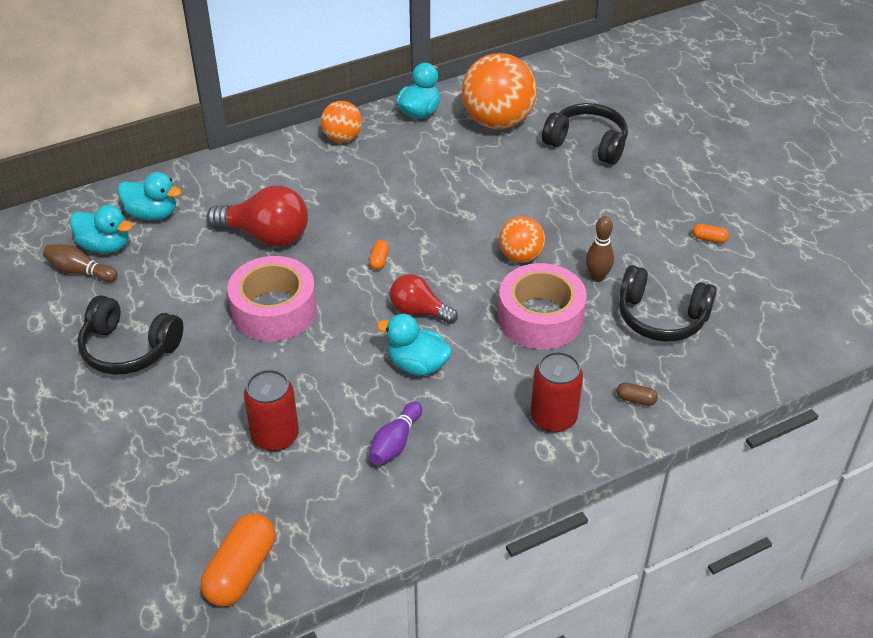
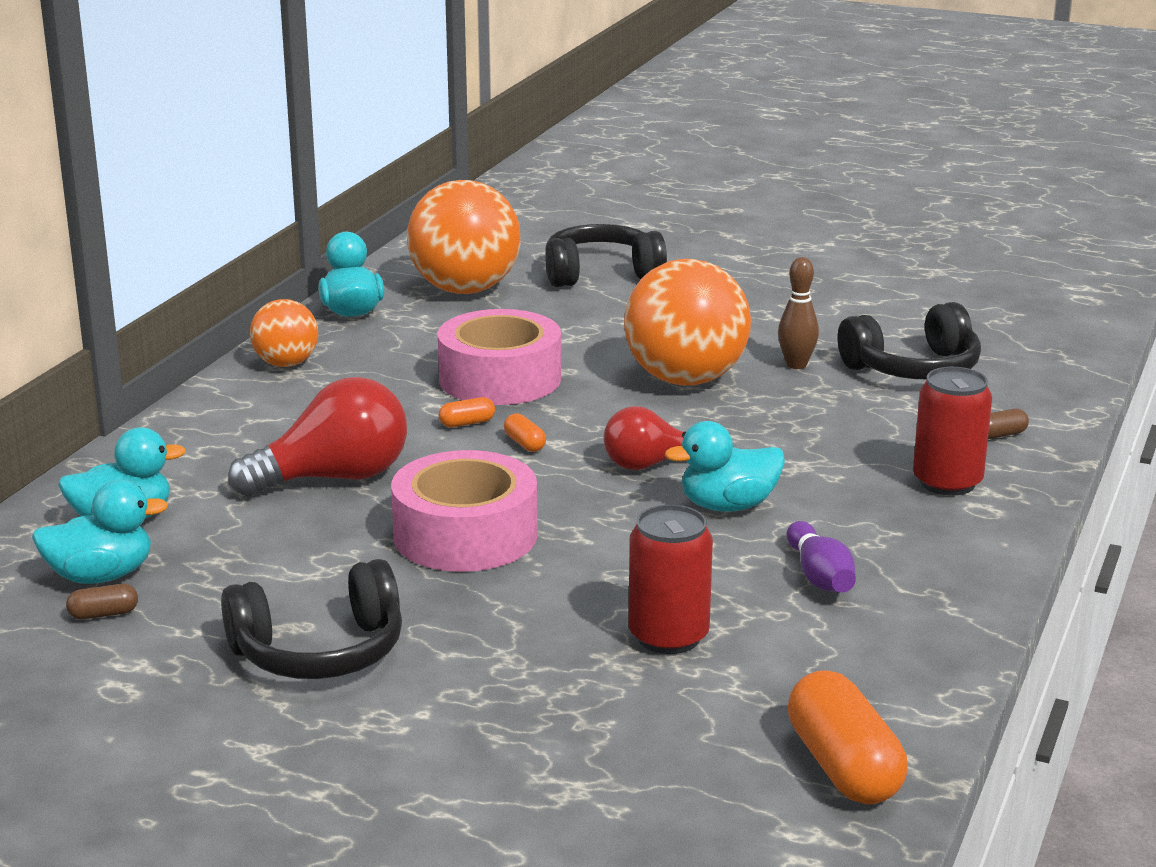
camera: 40 degrees left, 20 degrees down
brown bowling pin [43,244,118,282] -> brown capsule [66,584,138,620]
pink tape [498,263,587,350] -> pink tape moved to [438,309,561,405]
orange ball [499,216,545,263] -> orange ball [624,259,751,386], size x1.82
orange capsule [692,224,729,243] -> orange capsule moved to [439,397,495,427]

